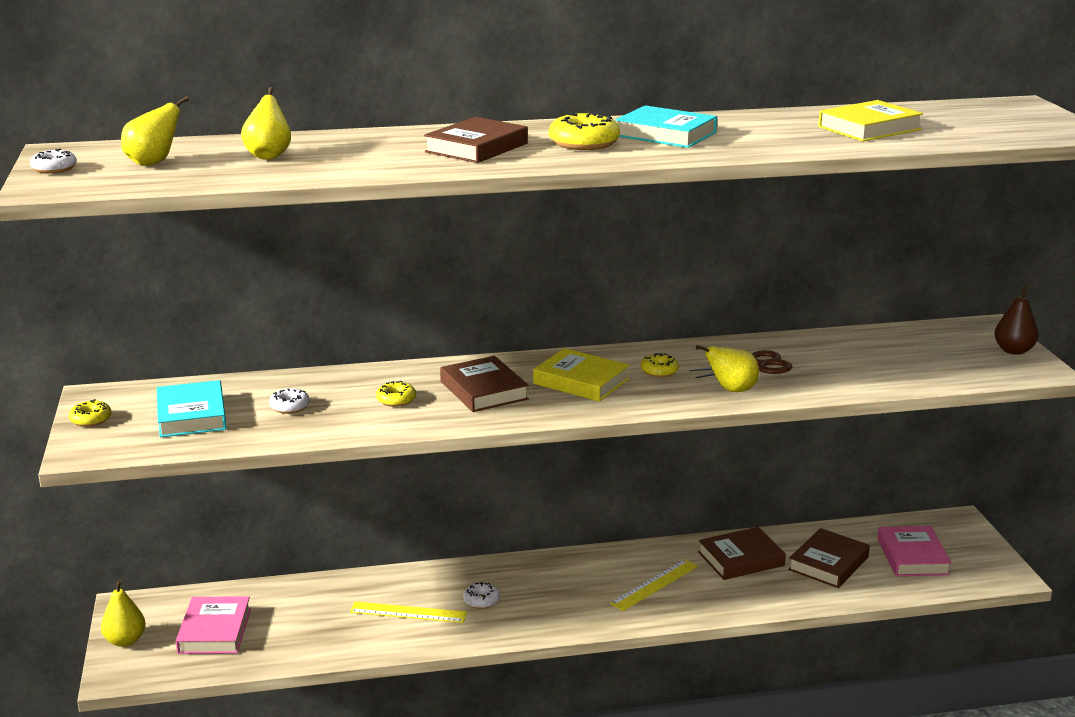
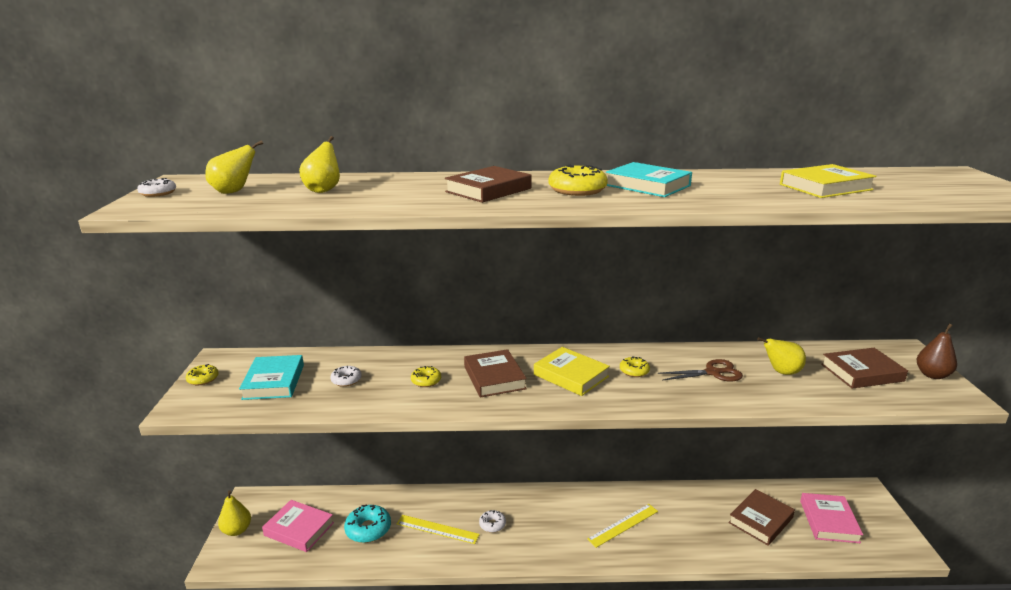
camera: 10 degrees right, 0 degrees up
pink book [176,596,251,654] -> pink book turned 75 degrees counterclockwise [262,500,334,552]
yellow pear [696,345,759,392] -> yellow pear moved to [757,337,806,375]
brown book [698,527,786,580] -> brown book moved to [821,348,908,389]
none -> turquoise donut [344,504,391,543]

